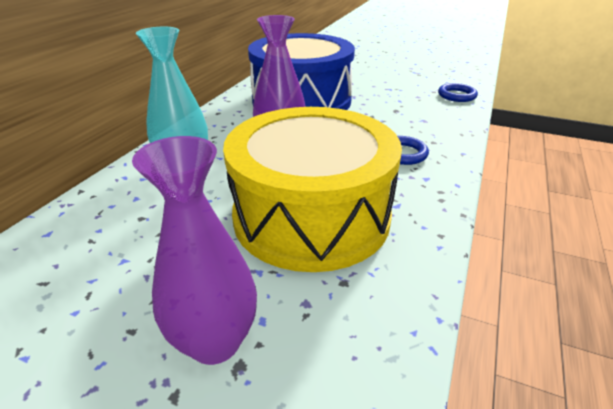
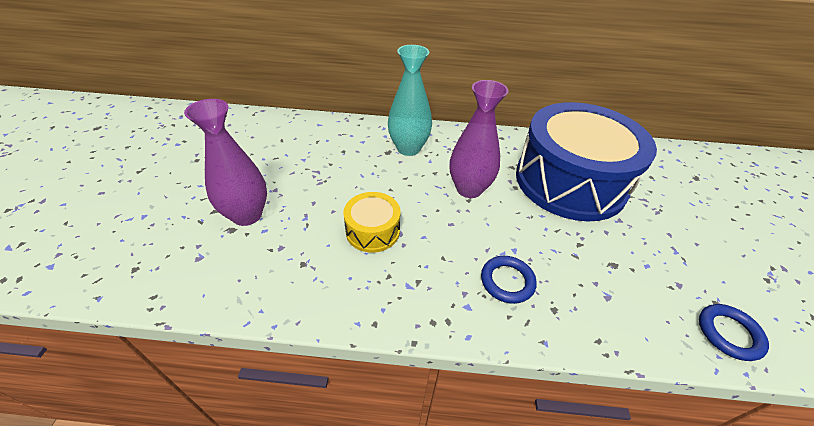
camera: 70 degrees right, 10 degrees up
yellow drum [223,107,402,272] -> yellow drum [343,192,400,253], size x0.43

